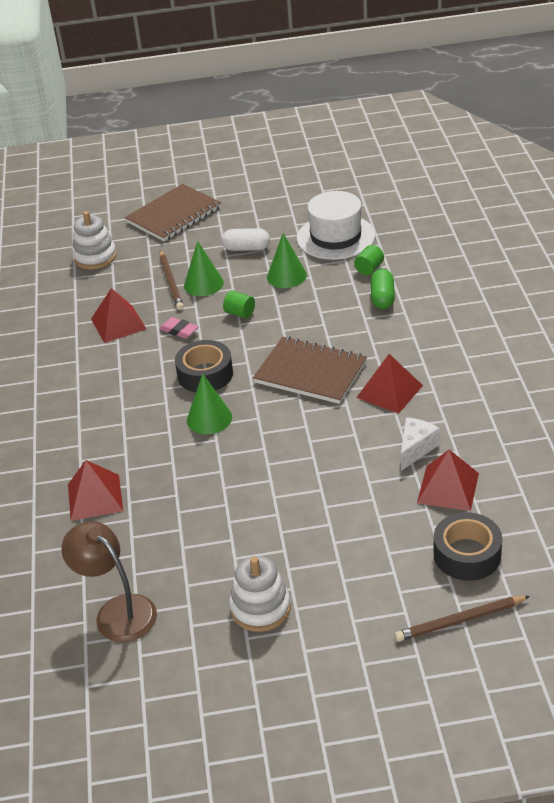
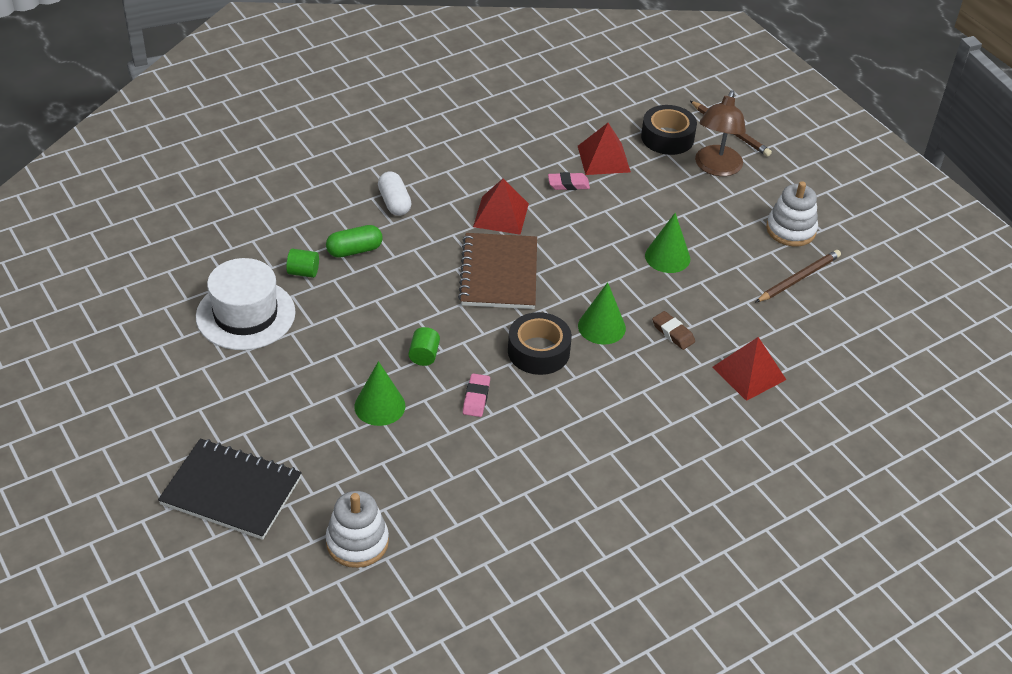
camera: 120 degrees left, 5 degrees up
brown lamp [61,521,157,642] -> brown lamp moved to [695,90,746,176]
red pyramid [91,288,146,343] -> none
brown notebook [125,184,221,241] -> black notebook [158,438,302,540]
brown pencil [159,250,184,310] -> brown pencil moved to [755,250,841,303]
white capsule [222,228,270,251] -> white capsule moved to [378,171,412,216]
green cone [267,233,307,288] -> green cone moved to [645,213,690,273]
white cheese [401,417,440,471] -> pink eraser [548,172,590,190]
none -> brown eraser [652,311,695,350]

